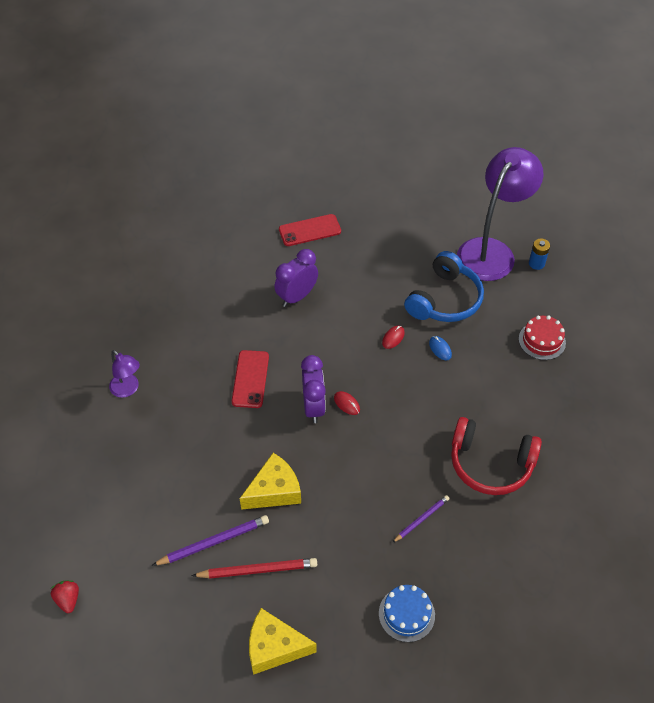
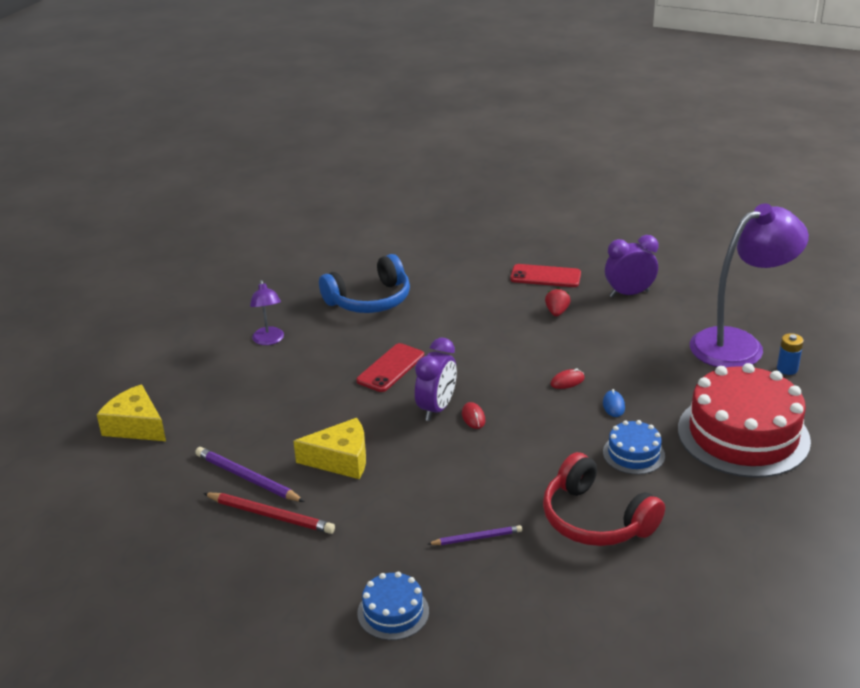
camera: 30 degrees right, 20 degrees down
red strawberry [51,580,79,613] -> red strawberry moved to [545,288,571,317]
purple pencil [152,515,269,566] -> purple pencil turned 150 degrees counterclockwise [195,447,305,502]
yellow cheese [249,608,317,675] -> yellow cheese moved to [97,384,166,441]
purple clock [274,249,318,307] -> purple clock moved to [605,235,659,298]
blue headphones [404,251,484,322] -> blue headphones moved to [319,254,410,313]
red cake [519,316,566,360] -> red cake [678,363,811,478], size x2.13
none -> blue cake [603,420,665,475]

